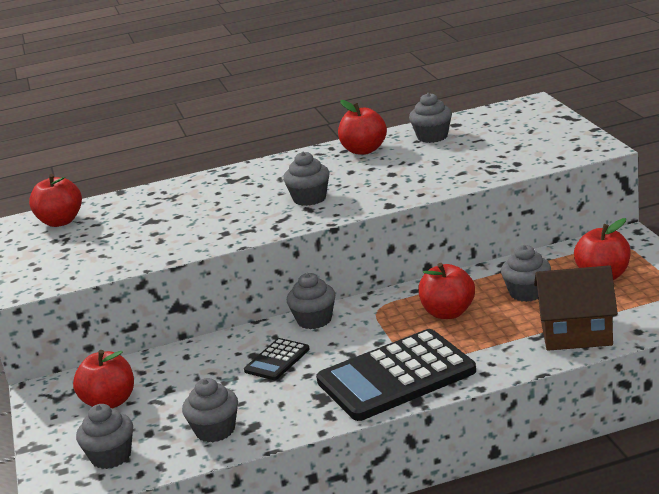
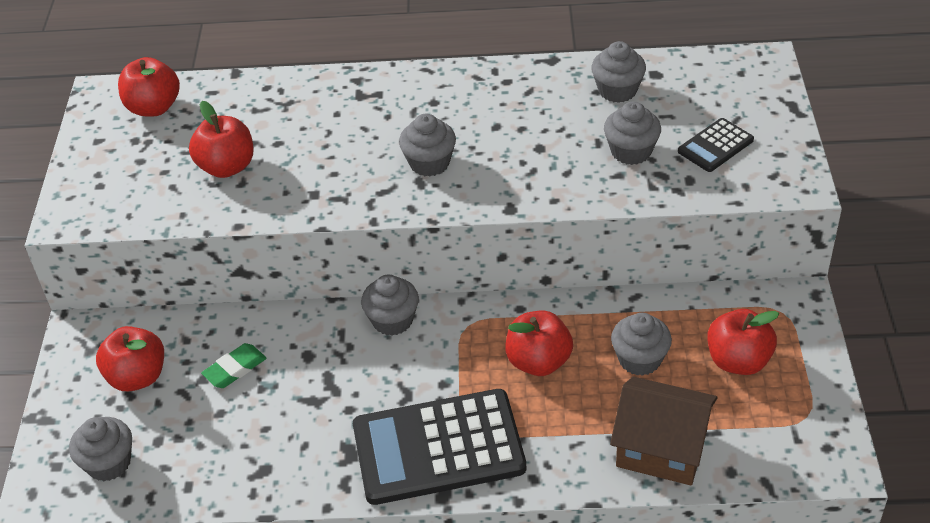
camera: 15 degrees right, 20 degrees up
grey cupcake [182,378,238,442] -> grey cupcake moved to [604,101,661,165]
black calculator [244,338,310,380] -> black calculator moved to [678,118,754,172]
red apple [338,100,387,155] -> red apple moved to [189,101,253,178]
none -> green eraser [201,343,267,388]

